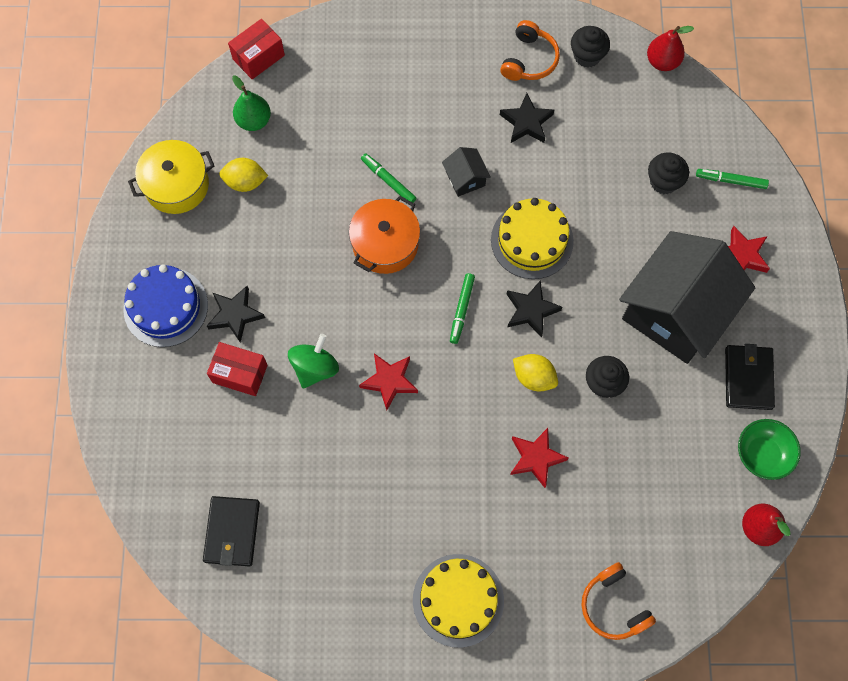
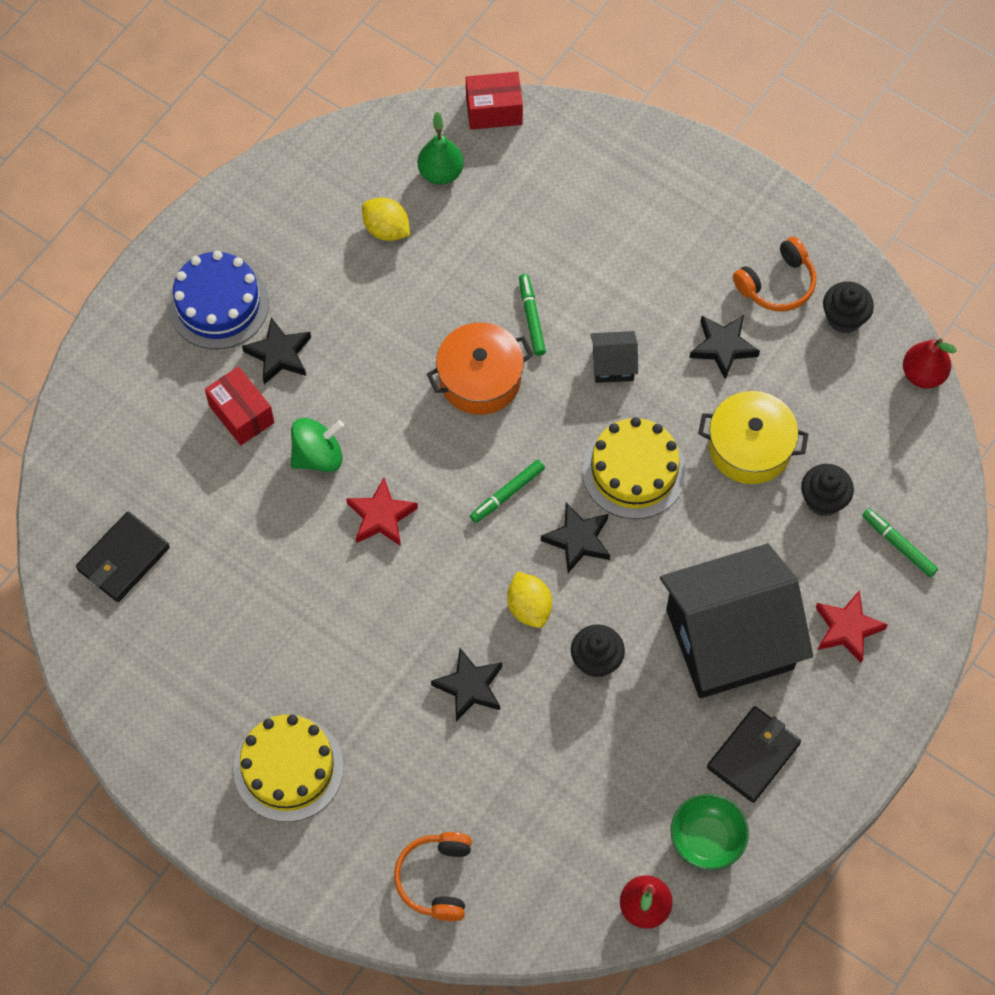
camera: 35 degrees right, 5 degrees down
yellow pot [128,140,214,214] -> yellow pot moved to [698,391,808,484]
black house [442,147,491,197] -> black house turned 75 degrees clockwise [591,331,638,383]
red star [510,428,569,488] -> black star [431,648,502,721]

